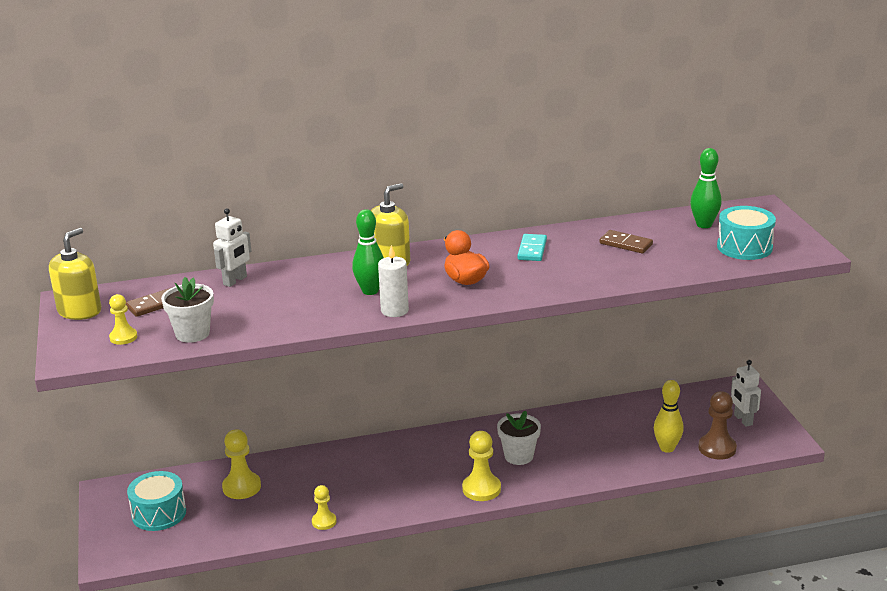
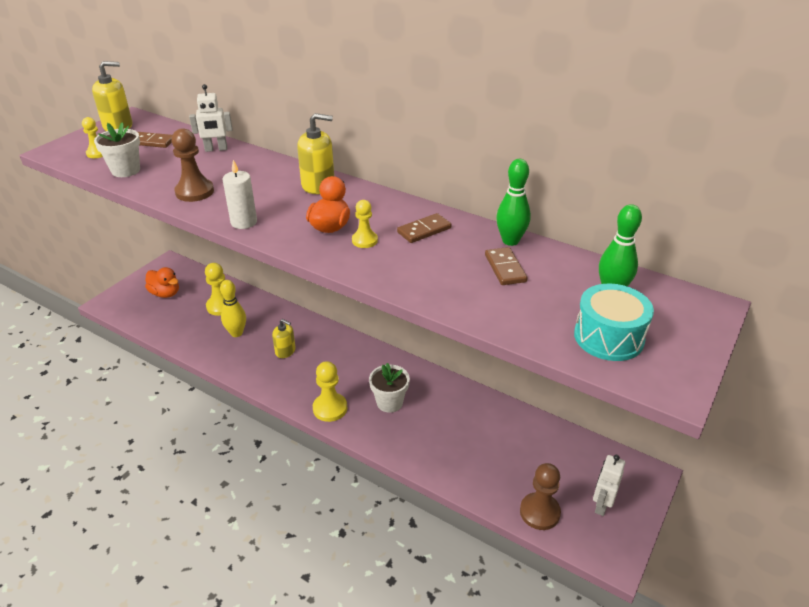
camera: 45 degrees right, 10 degrees up
turquoise drum [127,471,186,531] -> orange duck [145,267,179,298]
yellow pawn [312,485,337,530] -> yellow pawn moved to [352,200,378,248]
green bowling pin [352,209,384,295] -> green bowling pin moved to [496,159,531,246]
turquoise domino [517,234,547,261] -> brown domino [397,213,451,243]
yellow bowling pin [654,380,684,453] -> yellow bowling pin moved to [220,280,246,337]
none -> brown pawn [171,128,214,202]
none -> yellow soap dispenser [272,319,296,358]

